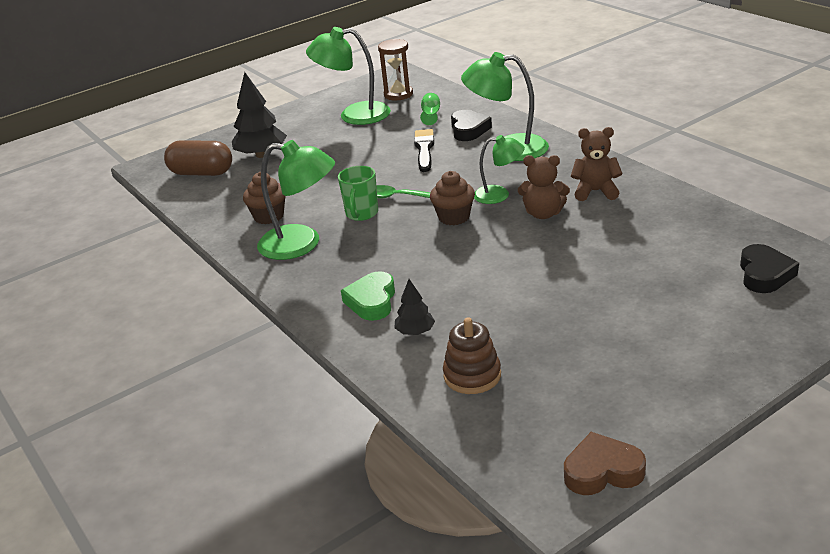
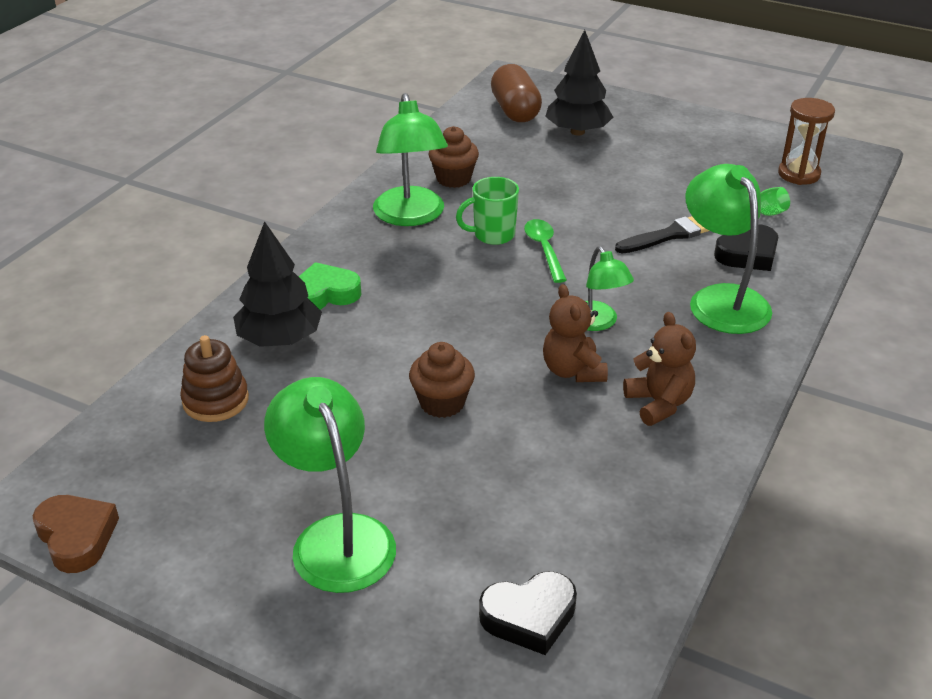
camera: 60 degrees right, 5 degrees up
green lamp [306,27,391,125] -> green lamp moved to [264,377,396,593]
black tree [395,279,435,335] -> black tree [233,221,322,347], size x1.86
brown cupcake [430,171,475,225] -> brown cupcake moved to [409,342,475,418]

